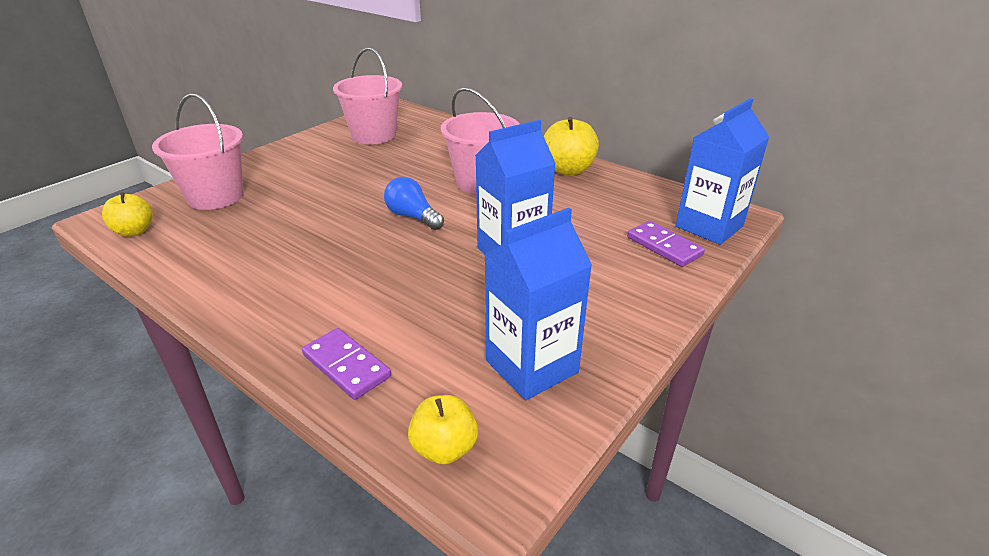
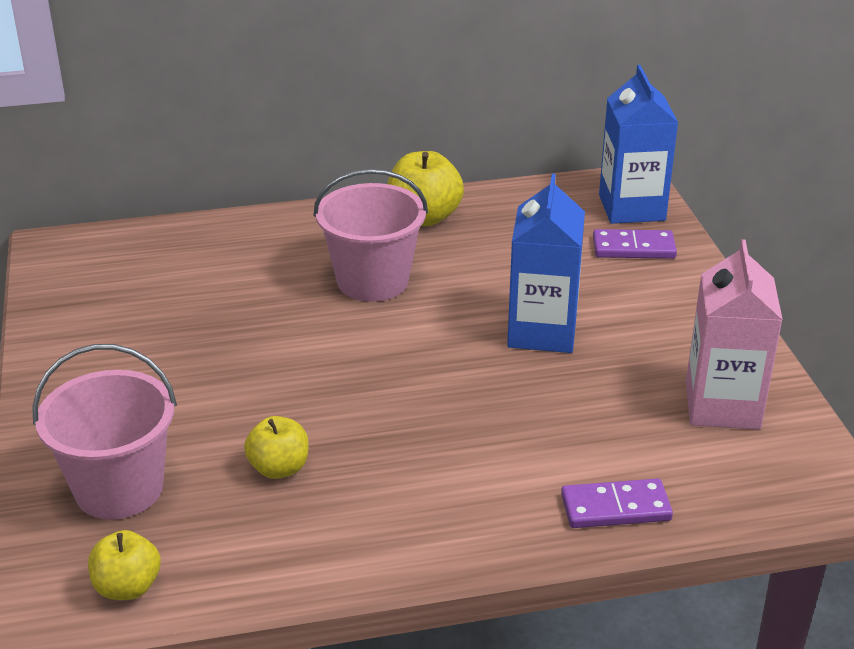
camera: 50 degrees left, 0 degrees up
pink bucket [333,47,402,144] -> none
blue light bulb [384,177,444,230] -> none
yellow apple [408,395,478,465] -> yellow apple moved to [244,416,309,479]
blue carton [484,208,592,400] -> pink carton [686,239,783,430]

